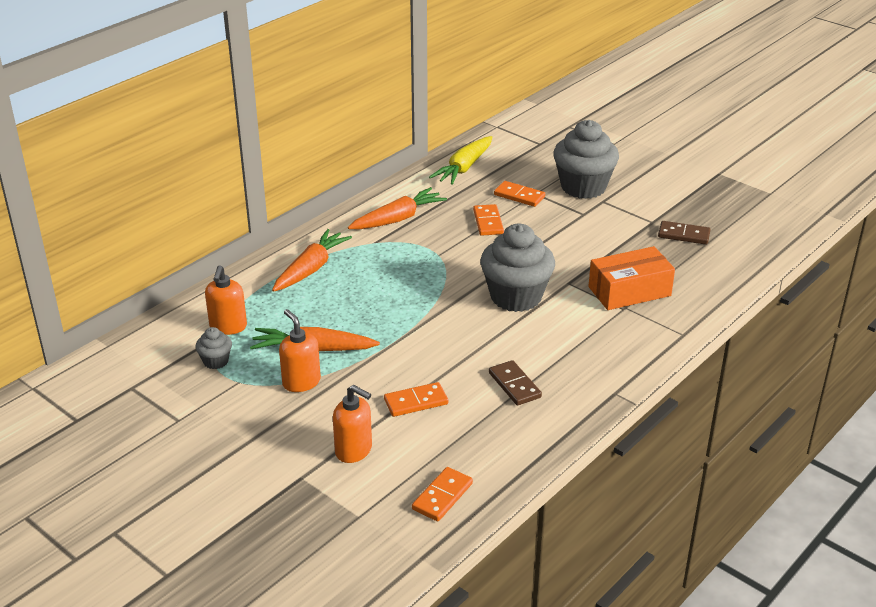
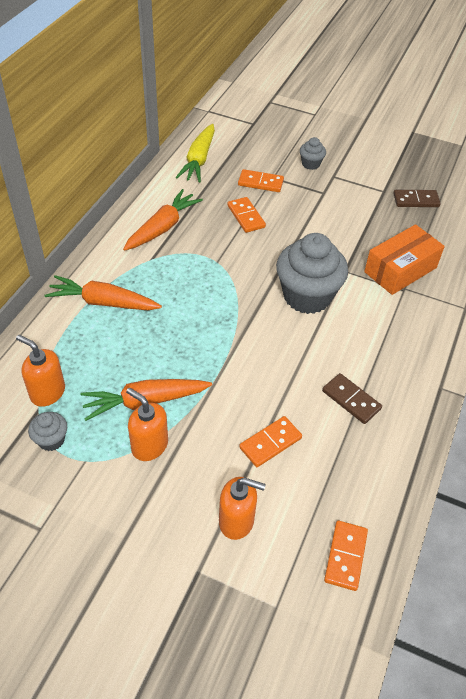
camera: 20 degrees left, 15 degrees up
orange soap dispenser [205,266,247,335] -> orange soap dispenser turned 135 degrees clockwise [16,335,65,407]
orange carrot [272,229,352,292] -> orange carrot turned 90 degrees counterclockwise [45,275,162,310]
grey cupcake [554,120,619,199] -> grey cupcake [300,137,326,170], size x0.46

